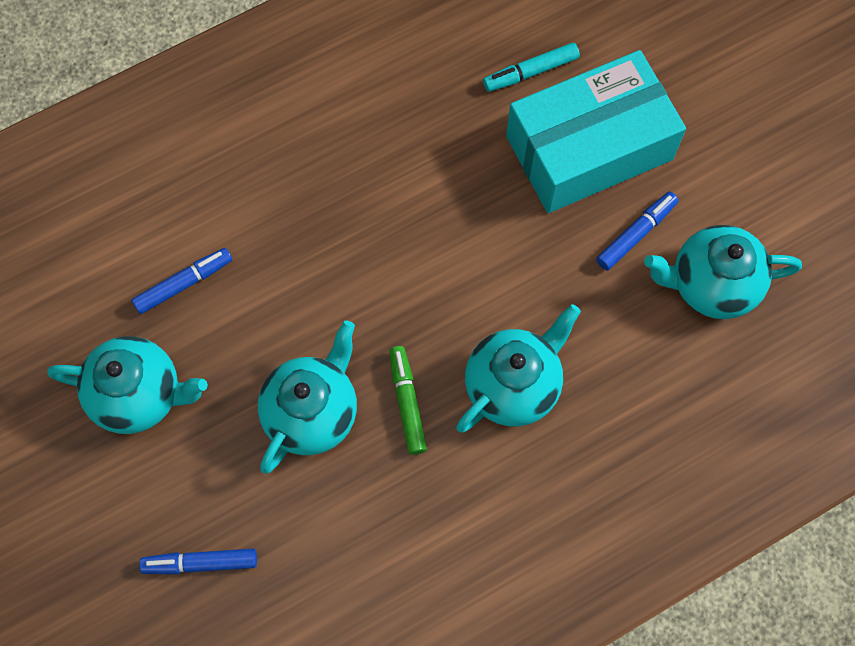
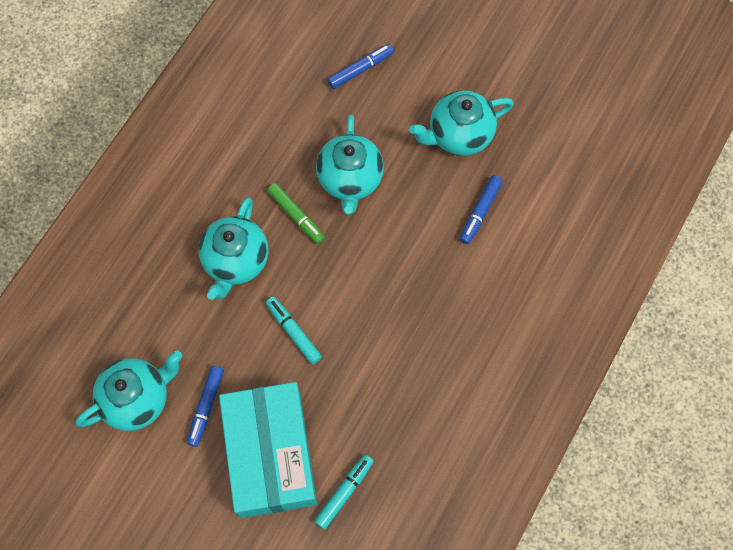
camera: 150 degrees right, 0 degrees up
turquoise box [506,50,686,213] -> turquoise box turned 45 degrees counterclockwise [219,382,317,518]
none -> turquoise marker [266,297,322,364]

